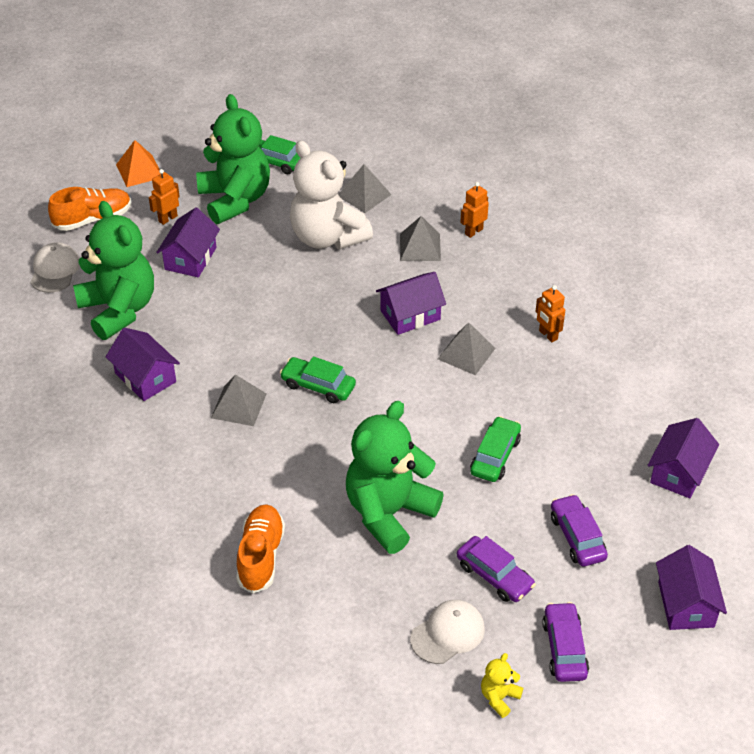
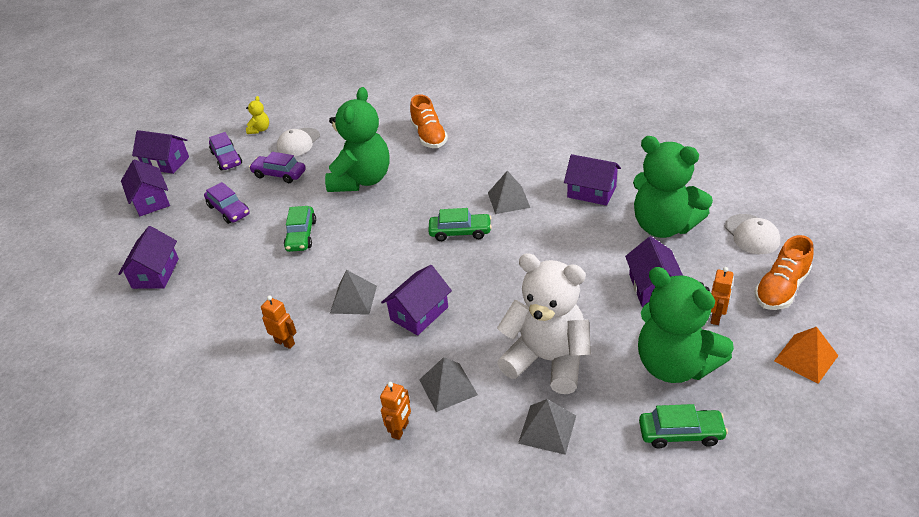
camera: 160 degrees right, 5 degrees down
none -> purple house [132,130,189,174]

